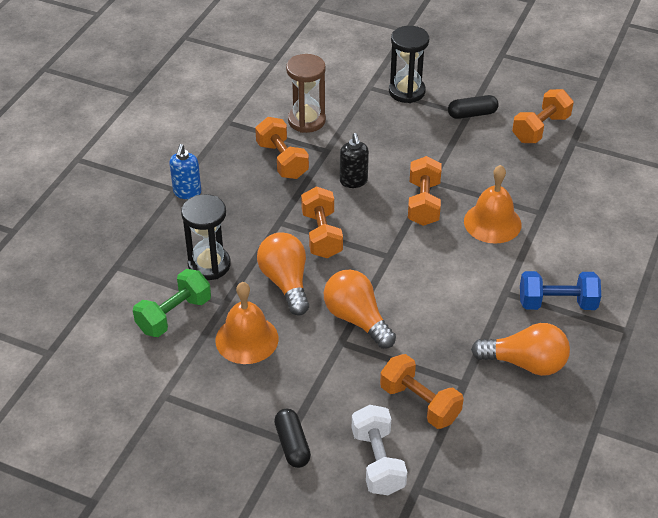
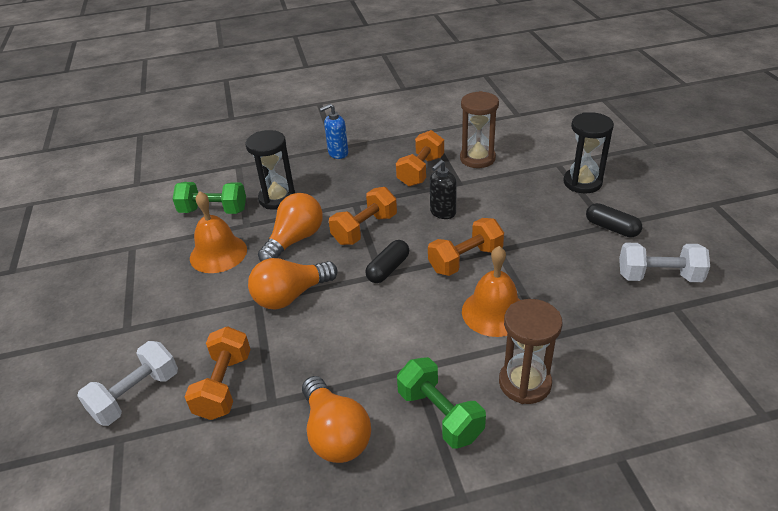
camera: 55 degrees right, 5 degrees down
black capsule [274,409,311,468] -> black capsule moved to [365,240,409,283]
orange light bulb [324,270,396,349] -> orange light bulb turned 135 degrees counterclockwise [248,258,338,310]
orange dumbbell [512,89,574,143] -> white dumbbell [619,243,710,282]
blue dumbbell [520,271,601,310] -> green dumbbell [397,357,486,449]
none -> brown hourglass [499,299,563,404]

